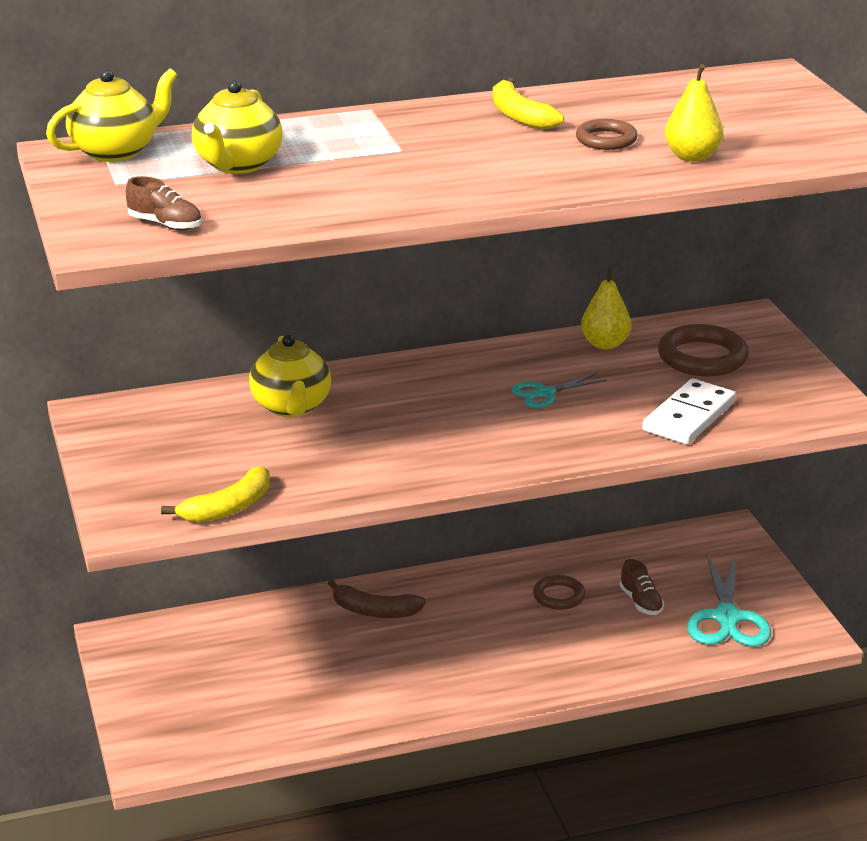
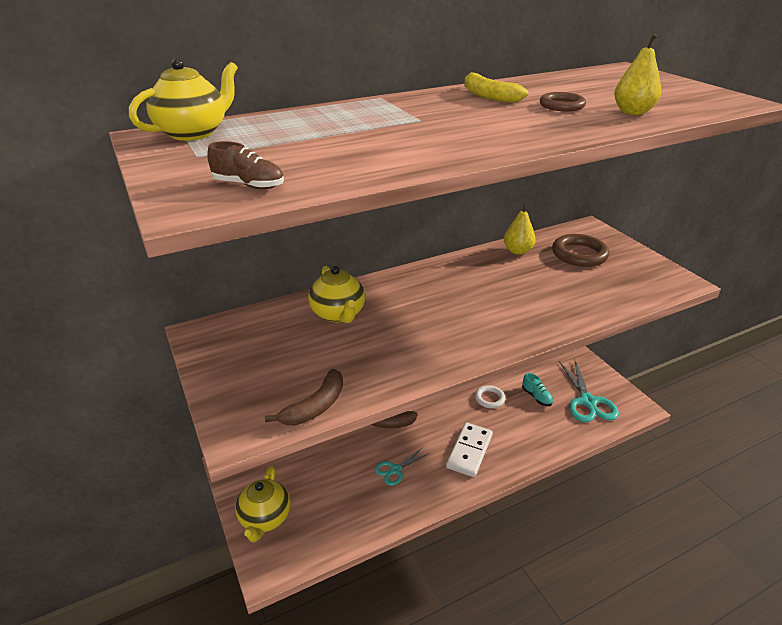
camera: 10 degrees left, 5 degrees up
yellow banana [161,466,270,523] -> brown banana [265,369,343,425]
yellow teapot [192,80,283,174] -> yellow teapot moved to [235,466,291,542]
turquoise scissors [511,373,607,408] -> turquoise scissors moved to [375,447,430,486]
brown ring [533,575,585,610] -> white ring [475,385,506,408]
brown shoe [620,559,664,615] -> turquoise shoe [522,373,553,406]
white domino [642,379,736,445] -> white domino moved to [446,422,493,477]

